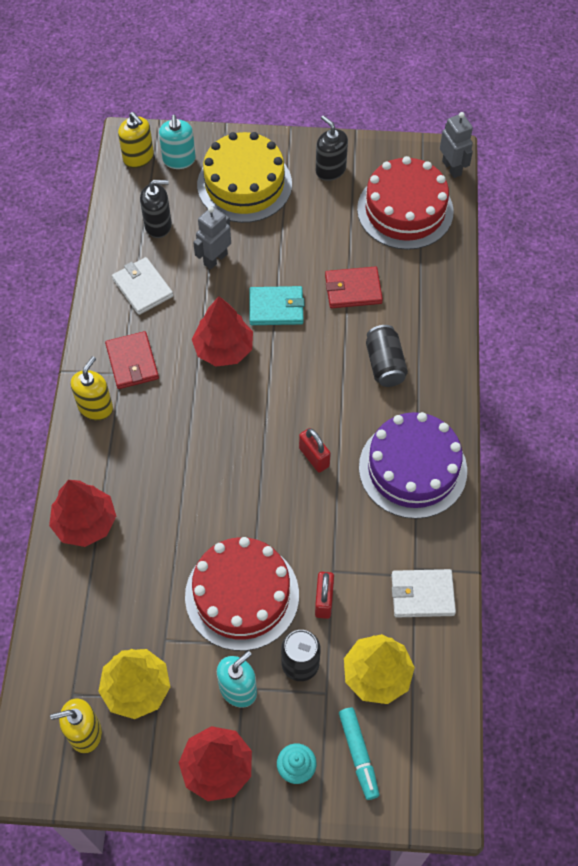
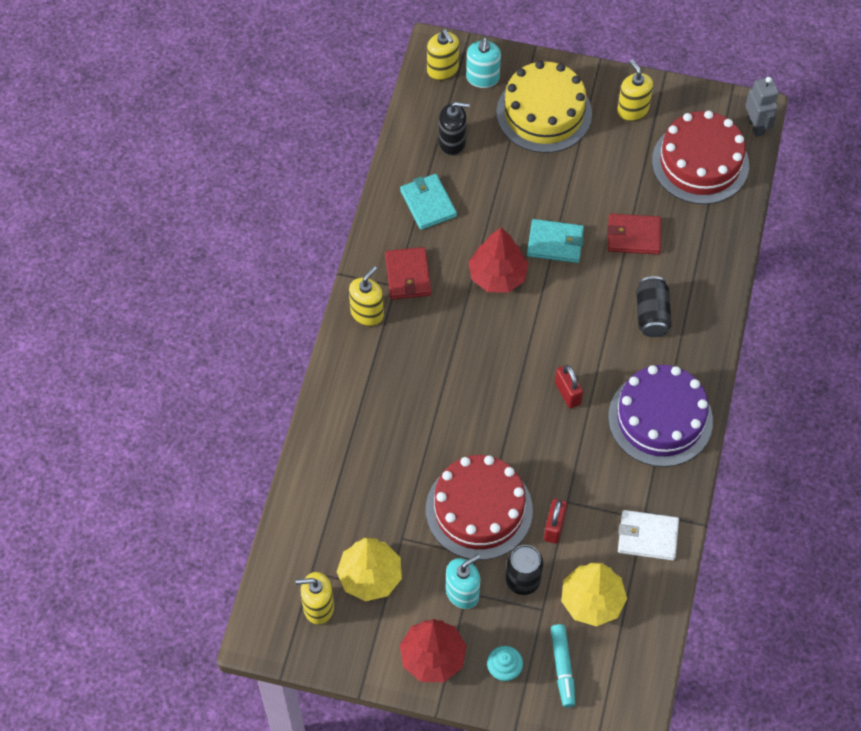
camera: 10 degrees right, 0 degrees up
red tree [49,480,116,547] -> none
white wallet [112,257,173,315] -> turquoise wallet [400,174,457,230]
grey robot [193,206,231,269] -> none
black soap dispenser [316,115,348,181] -> yellow soap dispenser [617,59,653,122]

